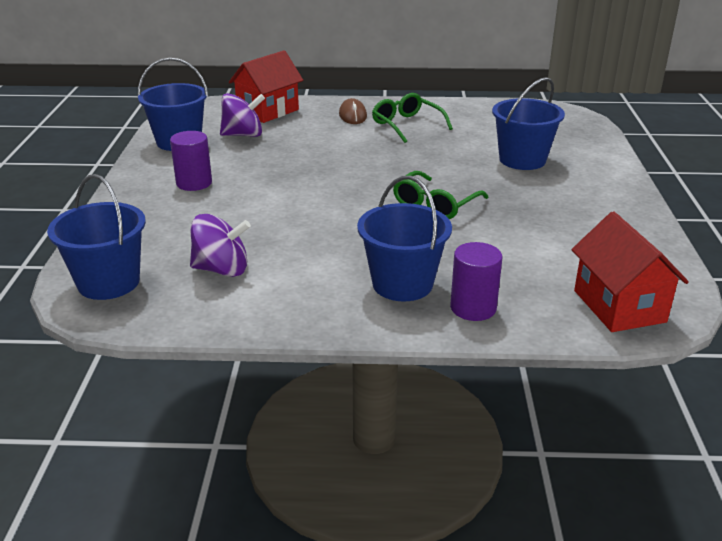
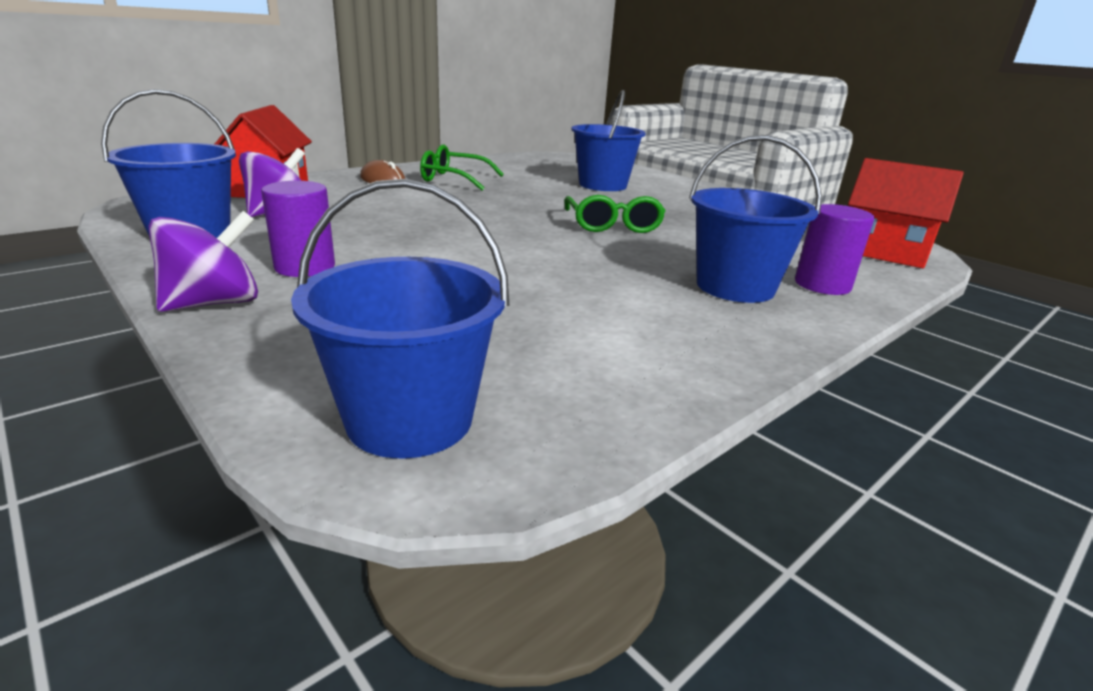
camera: 45 degrees left, 5 degrees down
purple spinning top [190,214,251,277] -> purple spinning top moved to [148,211,258,312]

